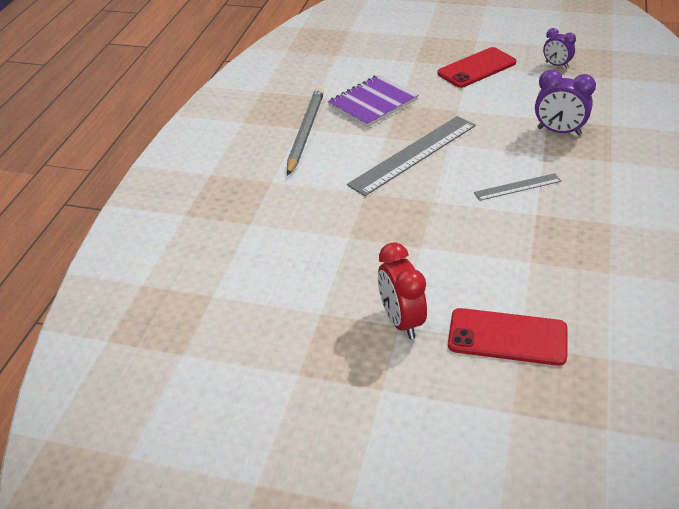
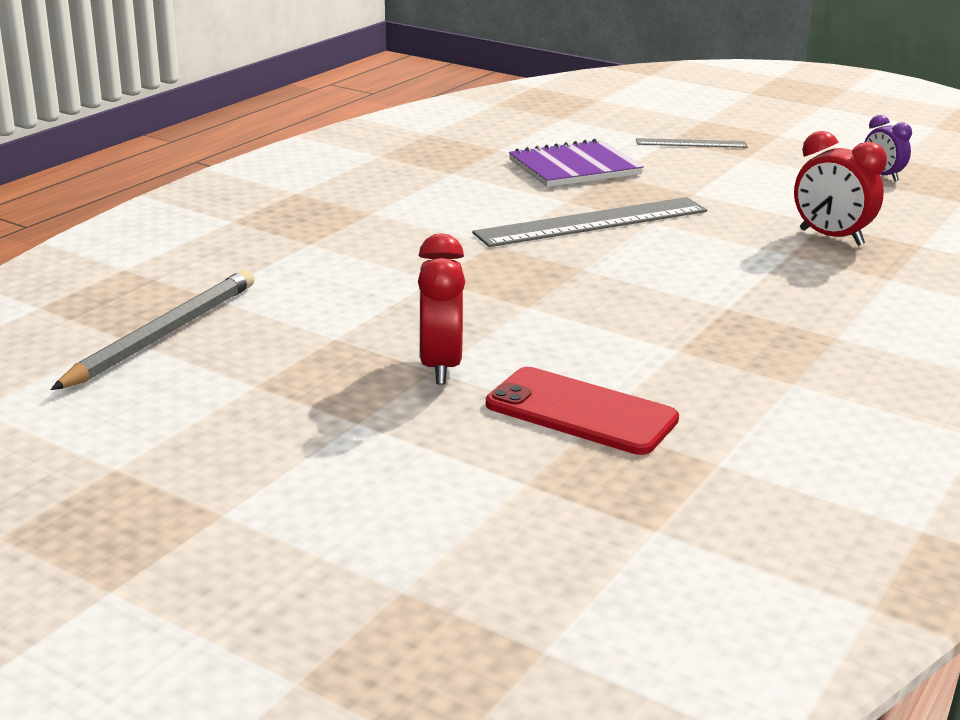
camera: 15 degrees right, 15 degrees down
grey pencil [287,87,324,176] -> grey pencil moved to [50,270,255,390]
red phone [437,47,517,88] -> none
grey ruler [474,173,561,201] -> grey ruler moved to [636,138,748,148]
purple clock [535,70,596,135] -> red clock [794,131,887,246]

